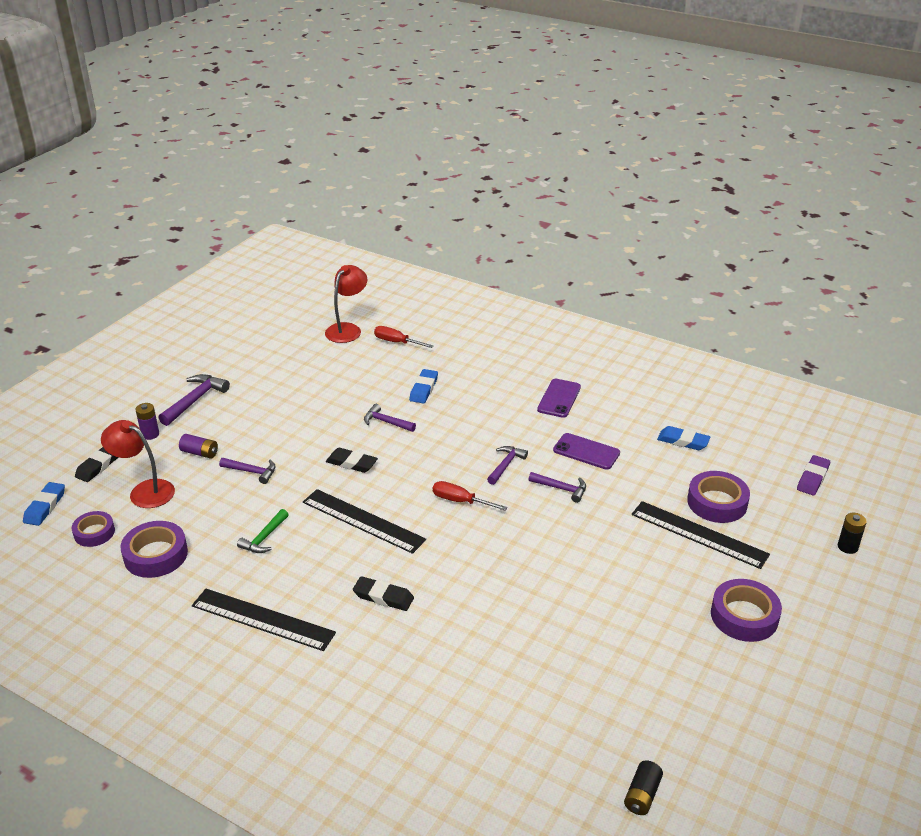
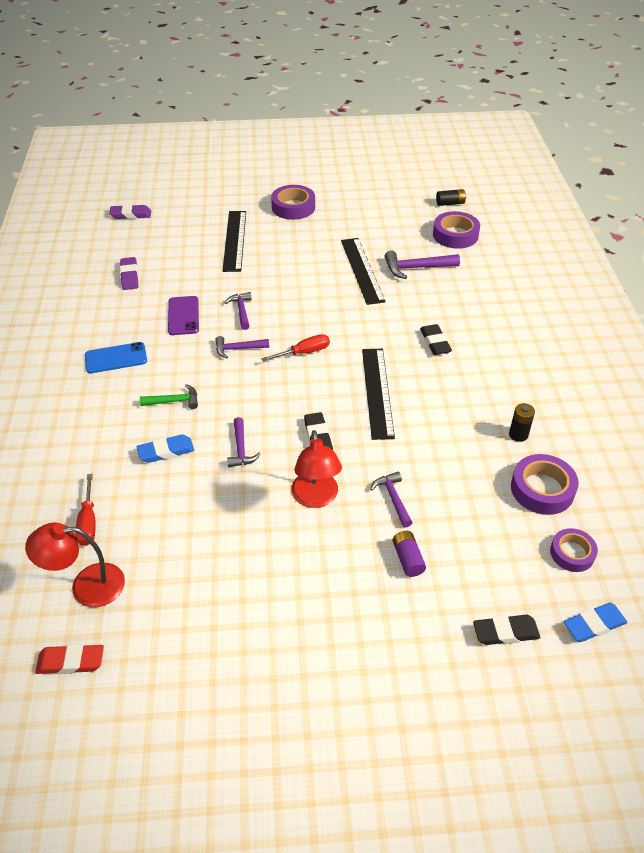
camera: 125 degrees left, 10 degrees up
red lamp [101,420,175,508] -> red lamp moved to [291,430,342,508]
purple battery [135,403,159,440] -> none
purple hammer [158,374,230,426] -> purple hammer moved to [385,250,460,279]
black ruler [192,589,336,651] -> black ruler moved to [341,238,386,305]
green hammer [237,509,289,553] -> green hammer moved to [140,384,198,409]
red screwdriver [433,481,508,511] -> red screwdriver turned 105 degrees counterclockwise [262,334,330,362]
purple phone [537,379,581,418] -> blue phone [85,342,147,373]
blue eraser [657,426,710,450] -> purple eraser [120,257,139,290]
purple tape [687,471,750,523] -> purple tape moved to [433,211,480,249]
black battery [838,513,867,554] -> black battery moved to [509,403,535,442]
none -> red eraser [35,644,104,674]

